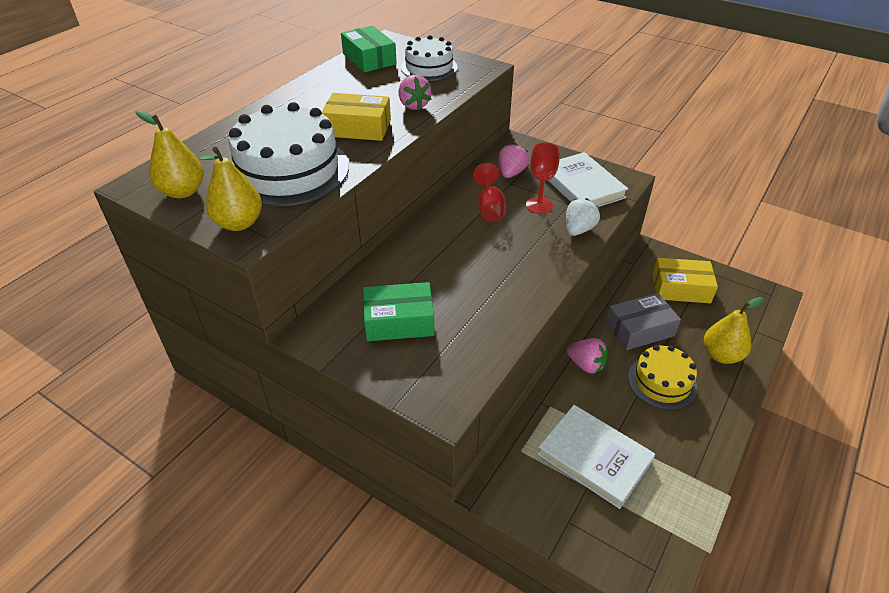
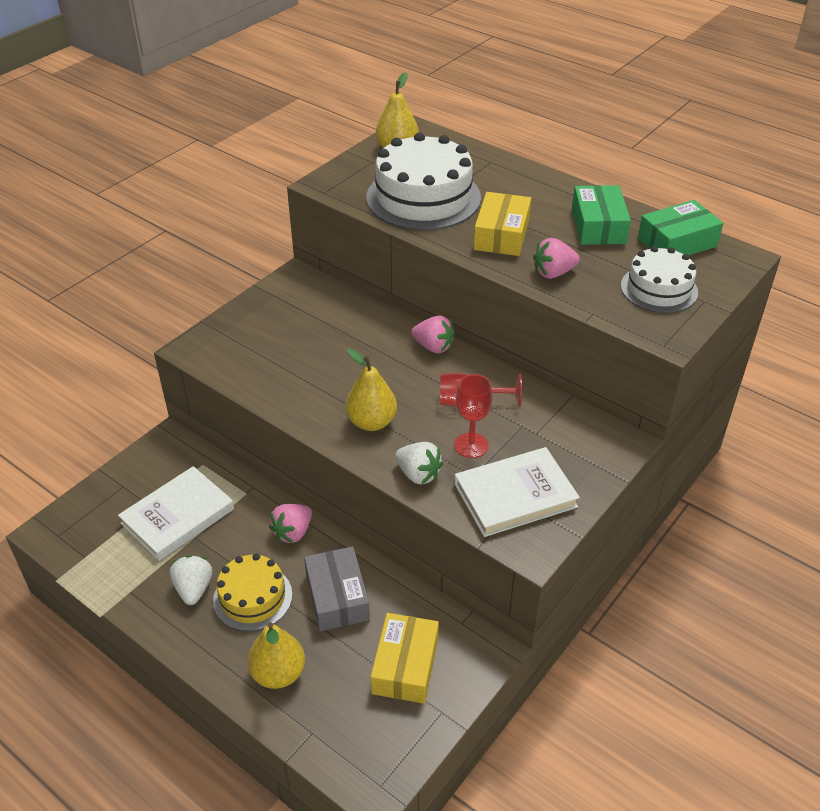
camera: 95 degrees right, 0 degrees up
yellow pear [198,147,262,231] -> yellow pear moved to [345,349,397,431]
green box [363,282,434,341] -> green box moved to [572,185,631,245]
pink strawberry [499,143,529,178] -> pink strawberry moved to [411,315,455,354]
none -> white strawberry [170,555,212,605]

